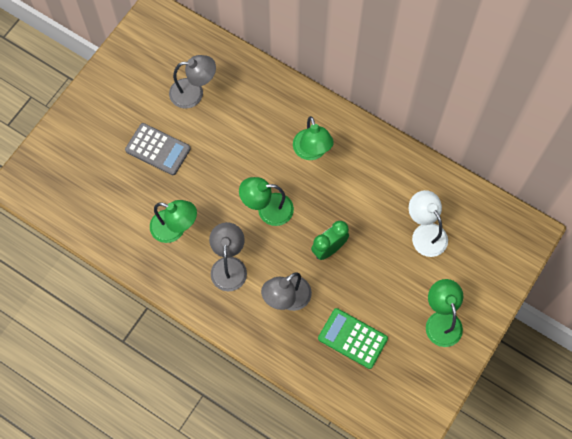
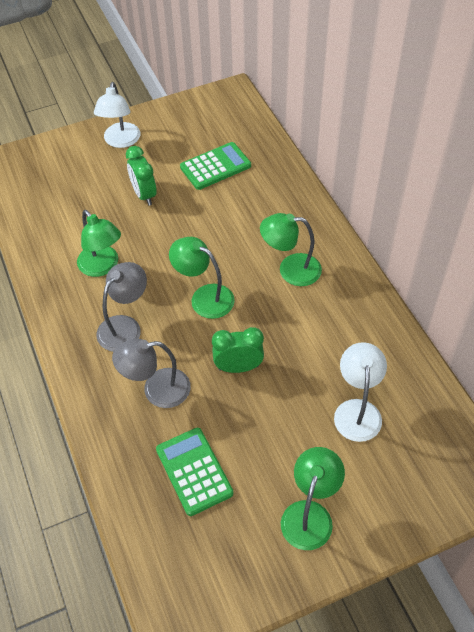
camera: 35 degrees right, 15 degrees down
grey calculator [125,123,191,175] -> green clock [126,146,157,206]
grey lamp [169,55,216,109] -> green calculator [180,142,251,190]
green lamp [293,116,334,160] -> green lamp turned 75 degrees clockwise [260,213,322,286]
none -> white lamp [94,82,140,148]

